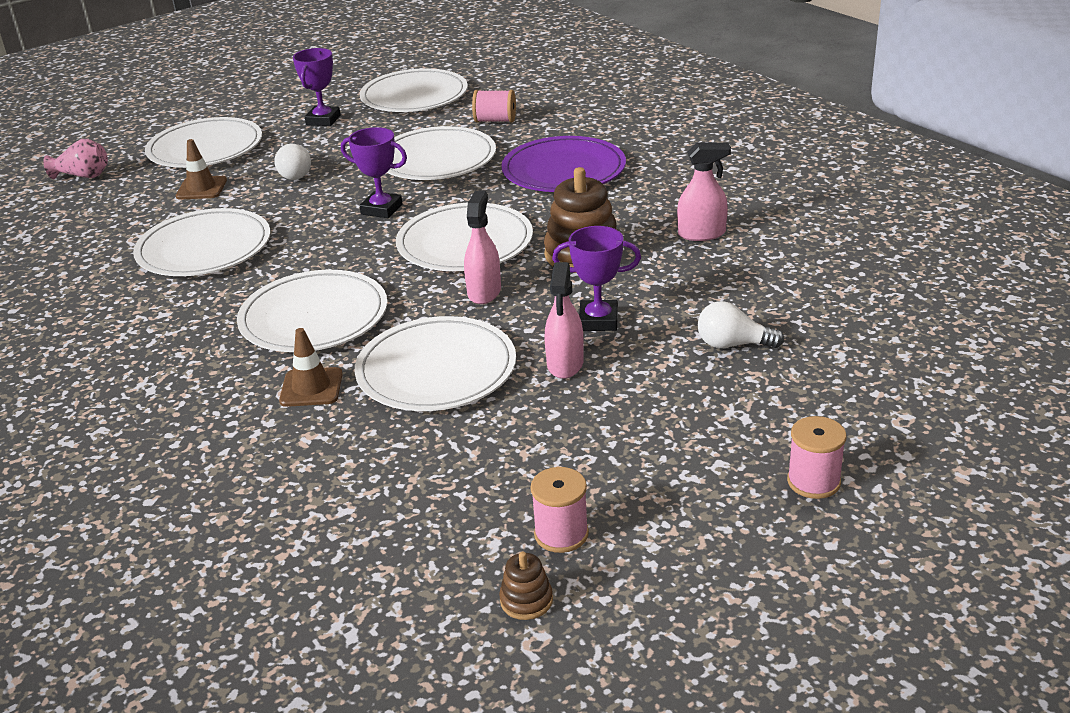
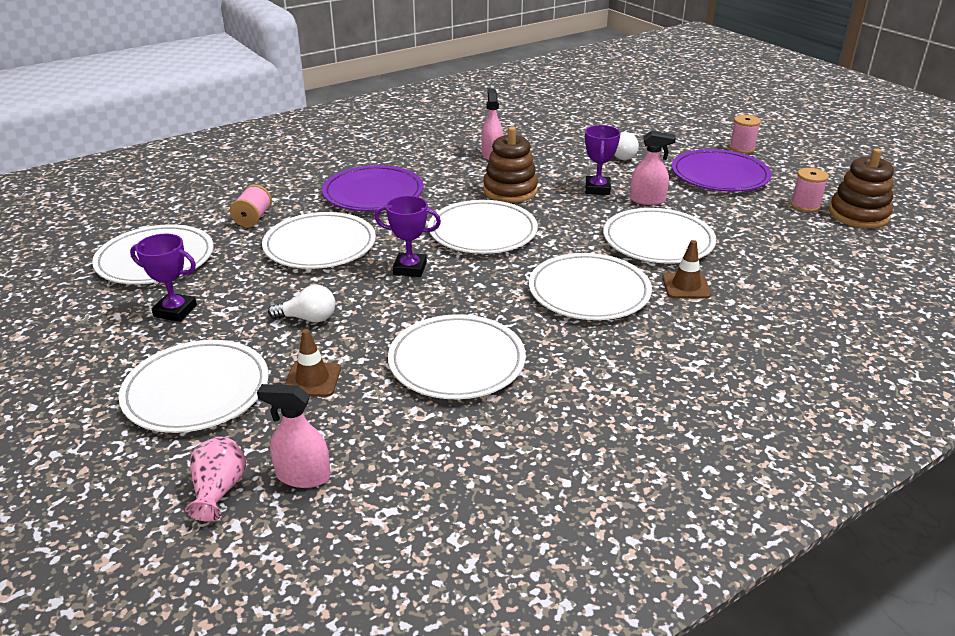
camera: 90 degrees left, 0 degrees up
purple trophy [341,127,407,218] -> purple trophy turned 75 degrees clockwise [374,196,441,277]
pink spray bottle [464,191,501,304] -> pink spray bottle moved to [257,384,331,488]
brown stacking toy [499,552,553,620] -> brown stacking toy [829,148,894,228], size x2.12
none -> purple plate [672,149,772,192]

